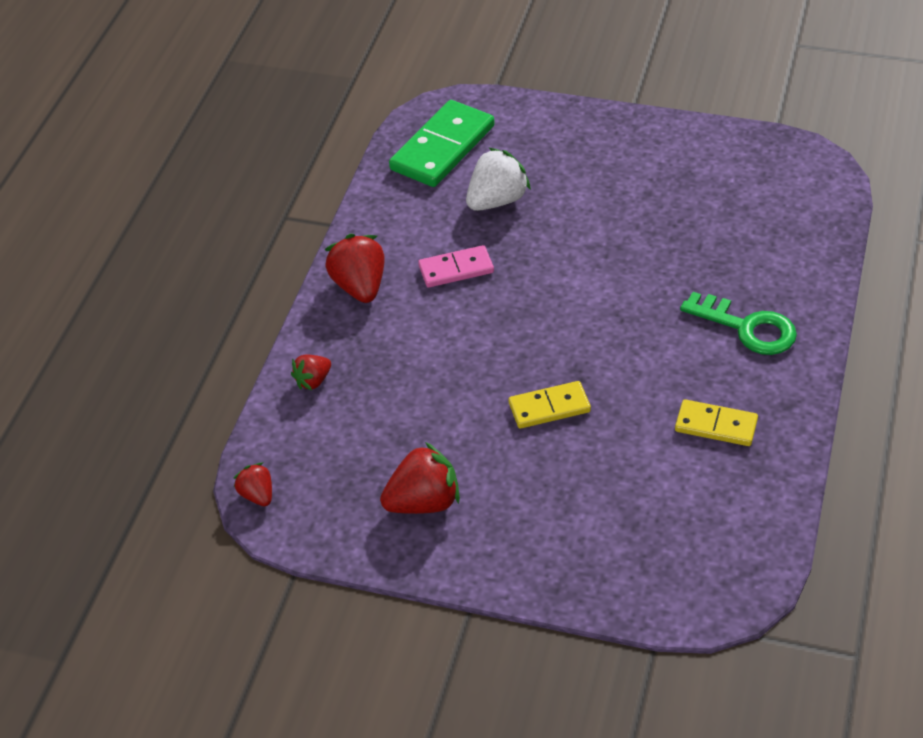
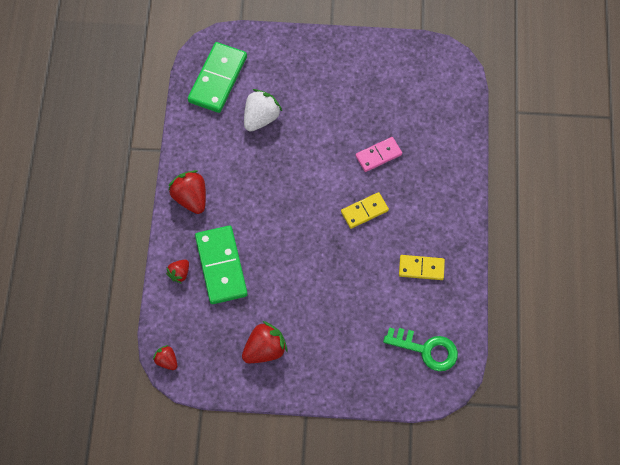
camera: 15 degrees left, 20 degrees up
pink domino [418,245,494,288] -> pink domino moved to [355,137,402,172]
yellow domino [509,381,591,429] -> yellow domino moved to [341,192,389,229]
green key [680,292,797,355] -> green key moved to [383,327,458,371]
none -> green domino [195,226,248,304]

